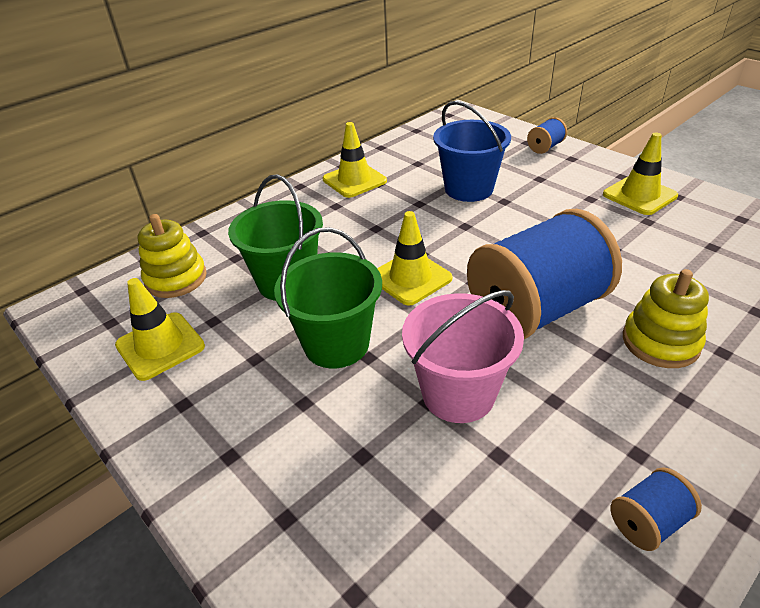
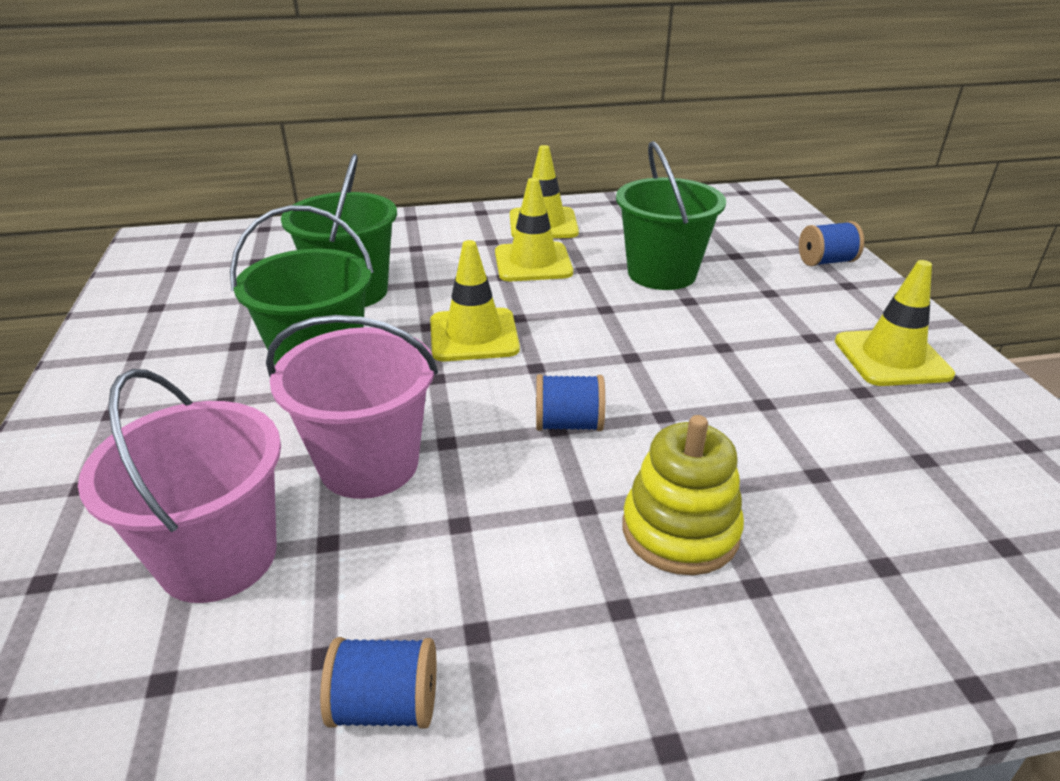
camera: 30 degrees right, 5 degrees down
yellow traffic cone [115,278,205,381] -> yellow traffic cone moved to [495,178,573,281]
yellow stacking toy [137,214,207,298] -> none
blue bucket [433,101,511,202] -> green bucket [616,141,726,290]
blue spool [467,209,622,339] -> blue spool [536,374,605,431], size x0.41
none -> pink bucket [78,369,281,603]

